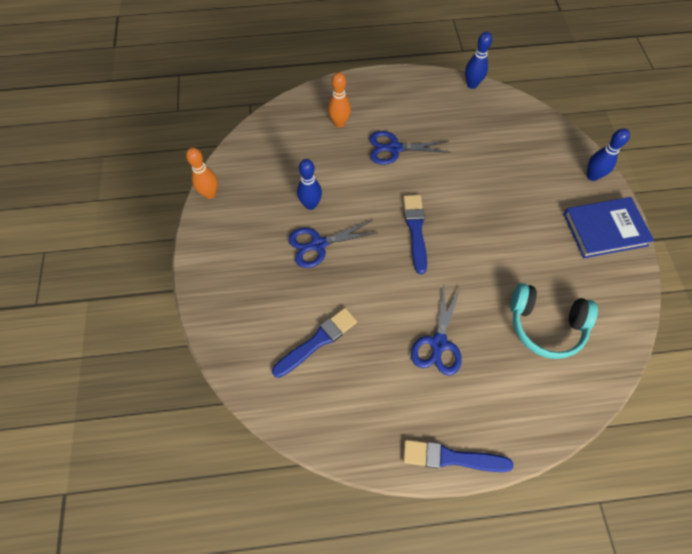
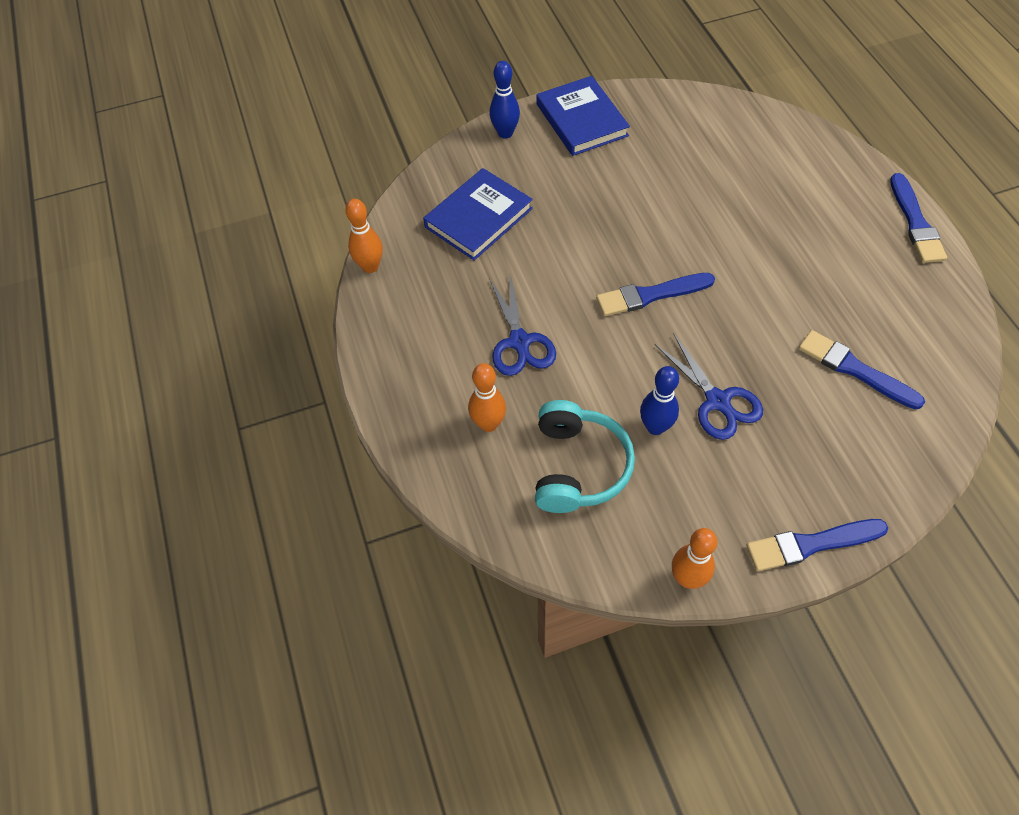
camera: 100 degrees left, 5 degrees down
blue scissors [411,285,462,376] -> none
blue bowling pin [465,32,492,89] -> orange bowling pin [345,199,383,273]
turquoise headphones [510,283,598,359] -> turquoise headphones moved to [535,400,635,513]
none -> blue book [423,168,533,261]
none -> blue brush [746,519,888,571]

